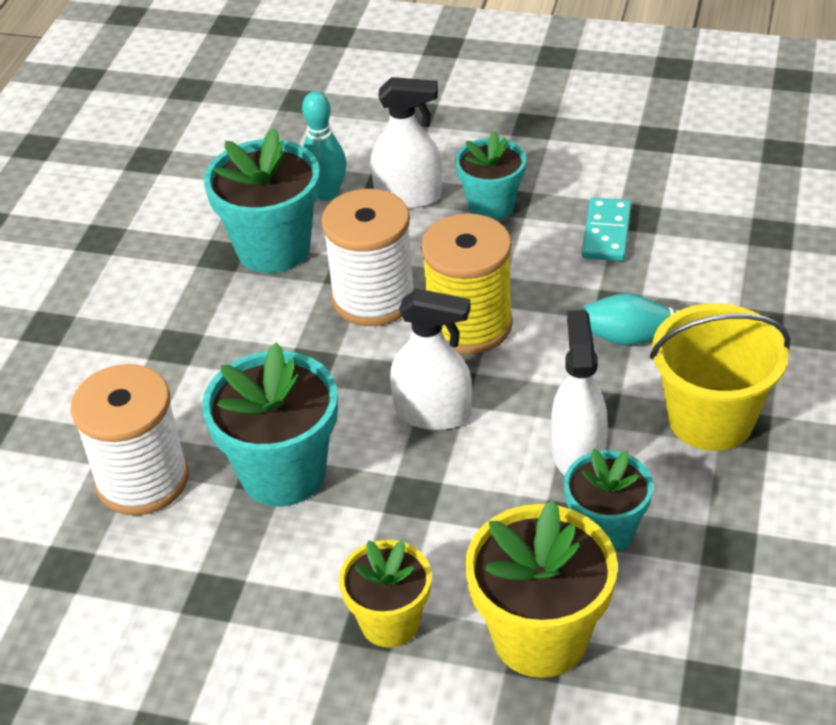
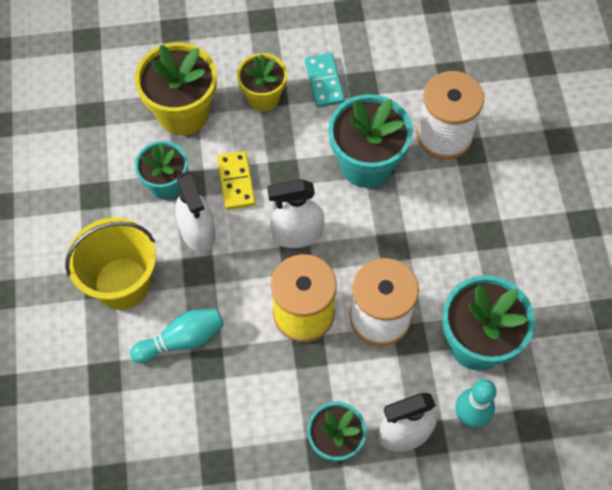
camera: 155 degrees right, 20 degrees up
turquoise domino [582,198,632,261] -> turquoise domino moved to [305,53,345,108]
none -> yellow domino [217,151,255,210]

